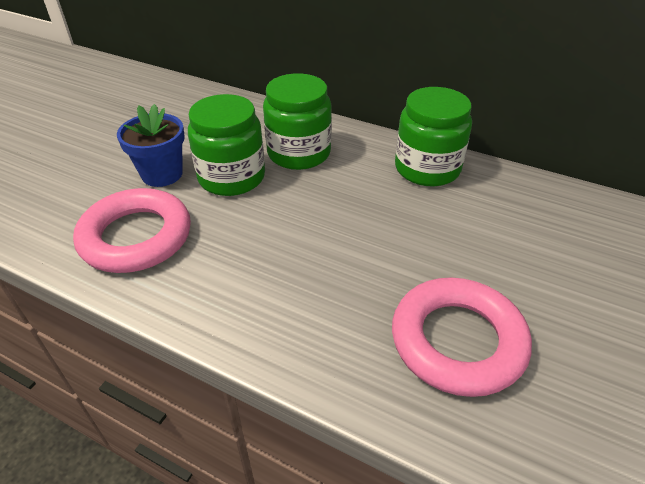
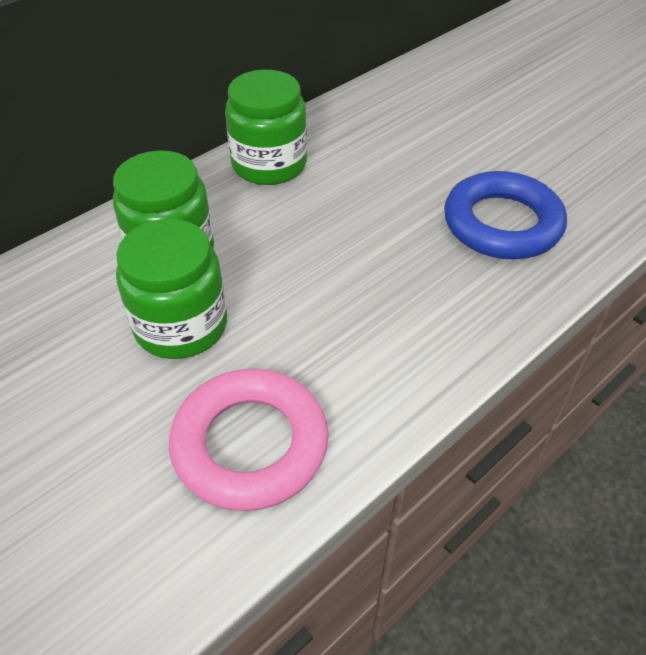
camera: 70 degrees left, 5 degrees up
blue flower pot [117,104,185,187] -> none
pink ring [392,278,532,397] -> blue ring [444,171,567,259]

